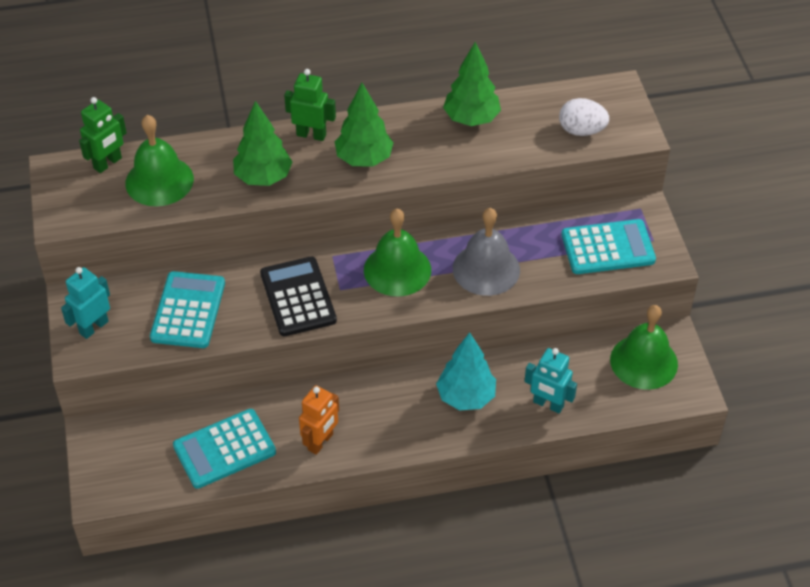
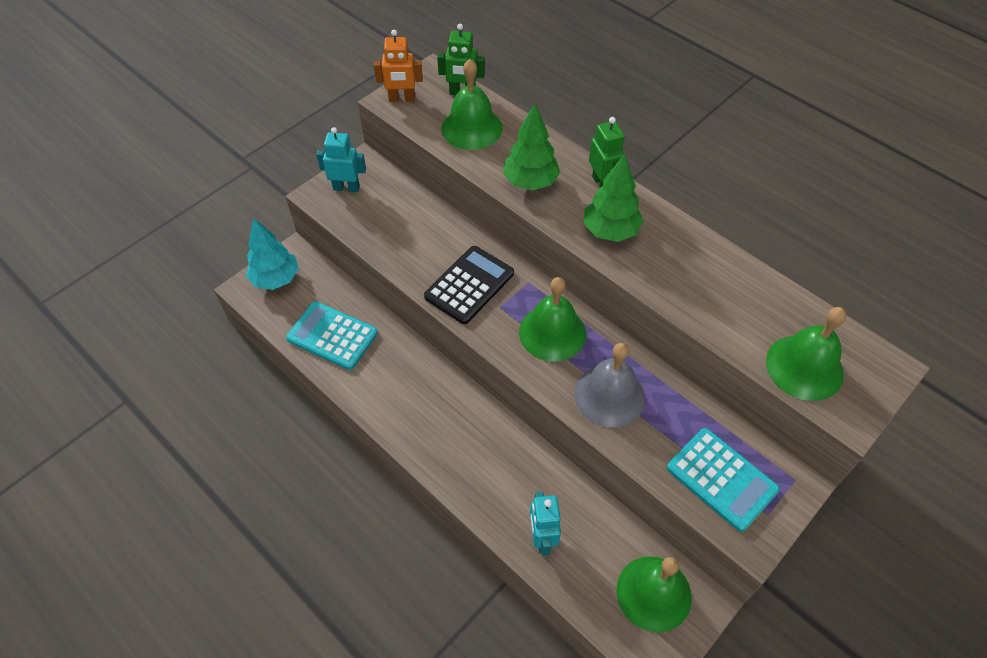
camera: 55 degrees right, 5 degrees up
turquoise calculator [150,271,225,348] -> none
orange robot [299,385,339,455] -> orange robot moved to [374,30,423,102]
turquoise tree [436,332,496,411] -> turquoise tree moved to [246,218,299,290]
green tree [443,42,501,126] -> none
white egg [559,98,609,136] -> green bell [766,307,846,401]

